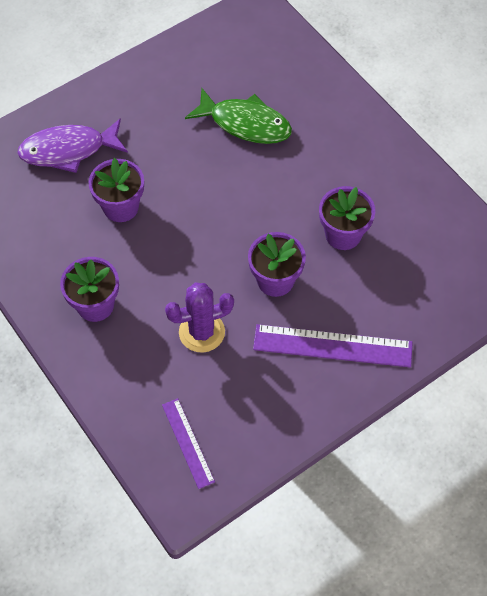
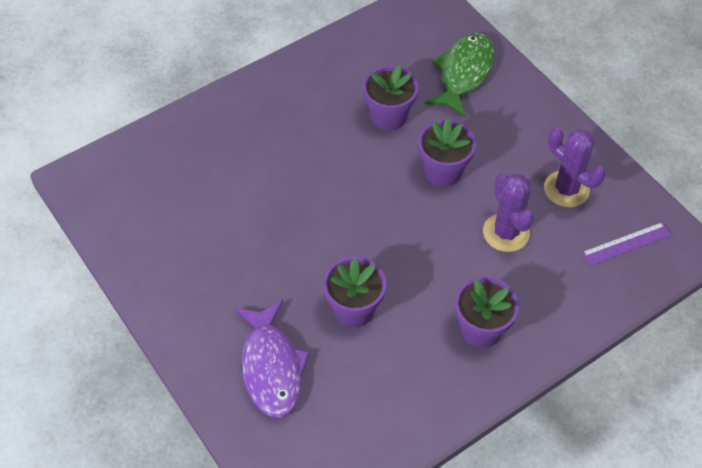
camera: 90 degrees left, 5 degrees down
green fish [185,88,292,144] -> green fish moved to [425,33,494,117]
purple ruler [253,324,413,368] -> none
none -> purple cactus [544,127,606,207]

